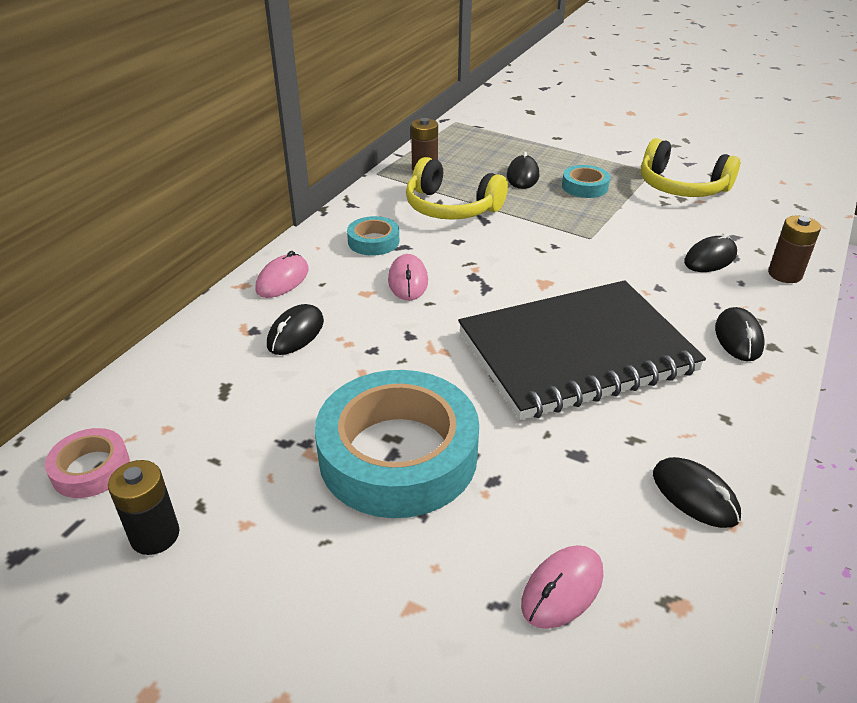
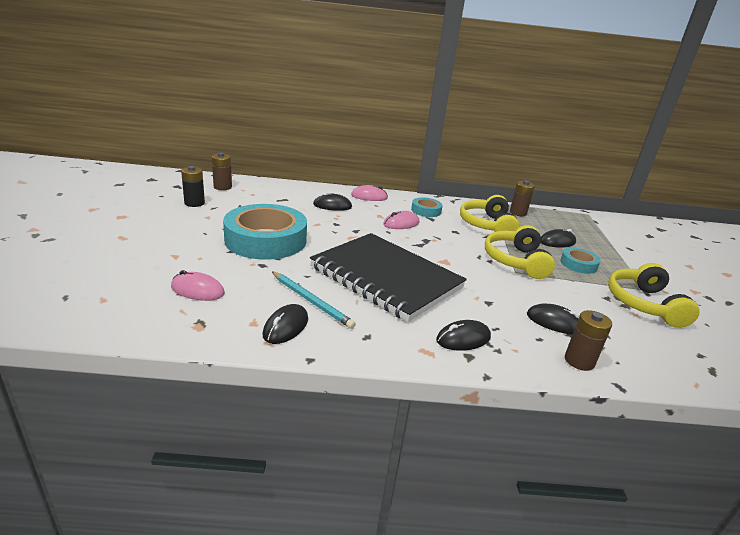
camera: 60 degrees right, 10 degrees down
pink tape [45,428,130,498] -> brown battery [212,153,232,190]
none -> turquoise pencil [272,272,356,329]
none -> yellow headphones [485,225,555,279]

